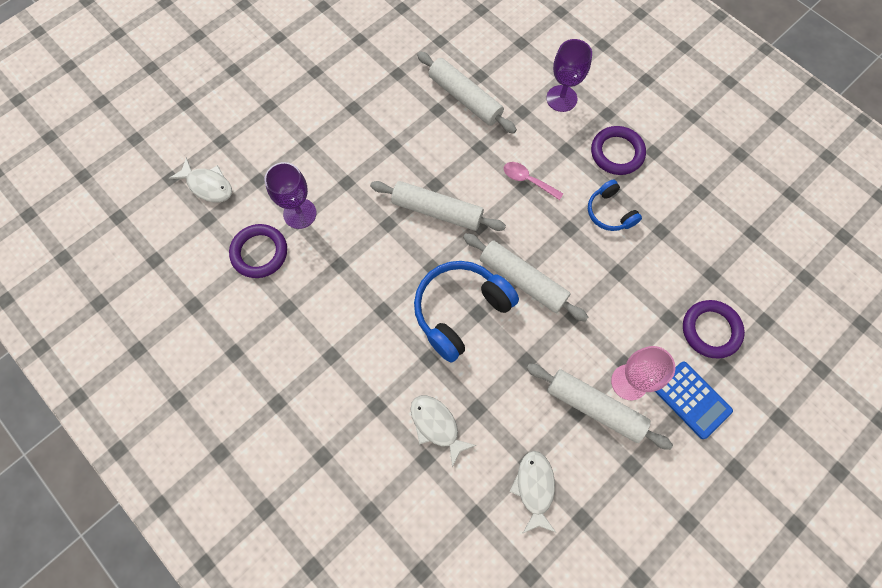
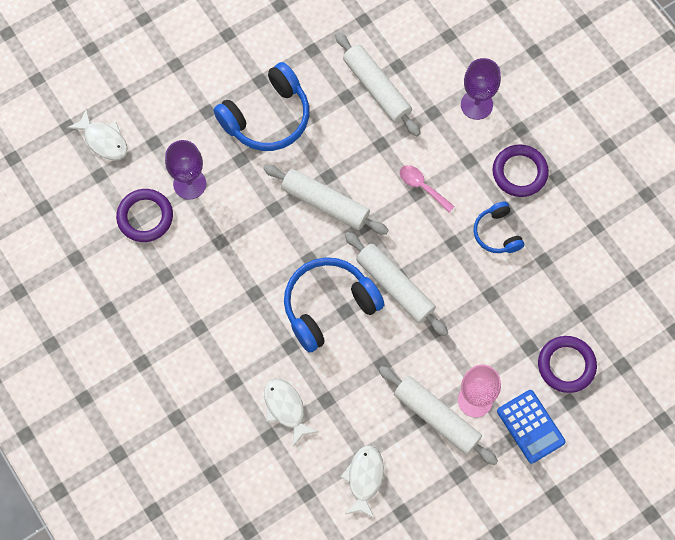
camera: 10 degrees right, 0 degrees up
none -> blue headphones [214,62,309,151]

